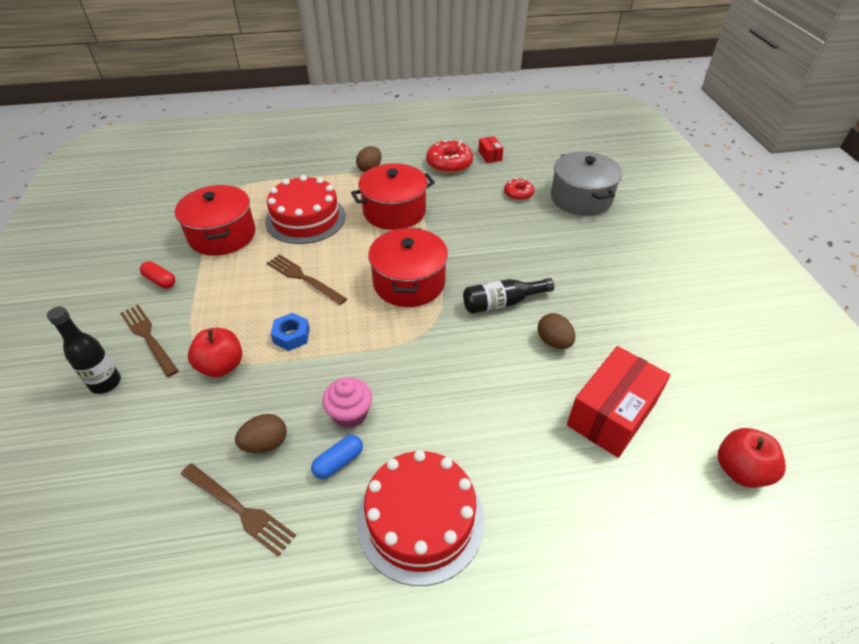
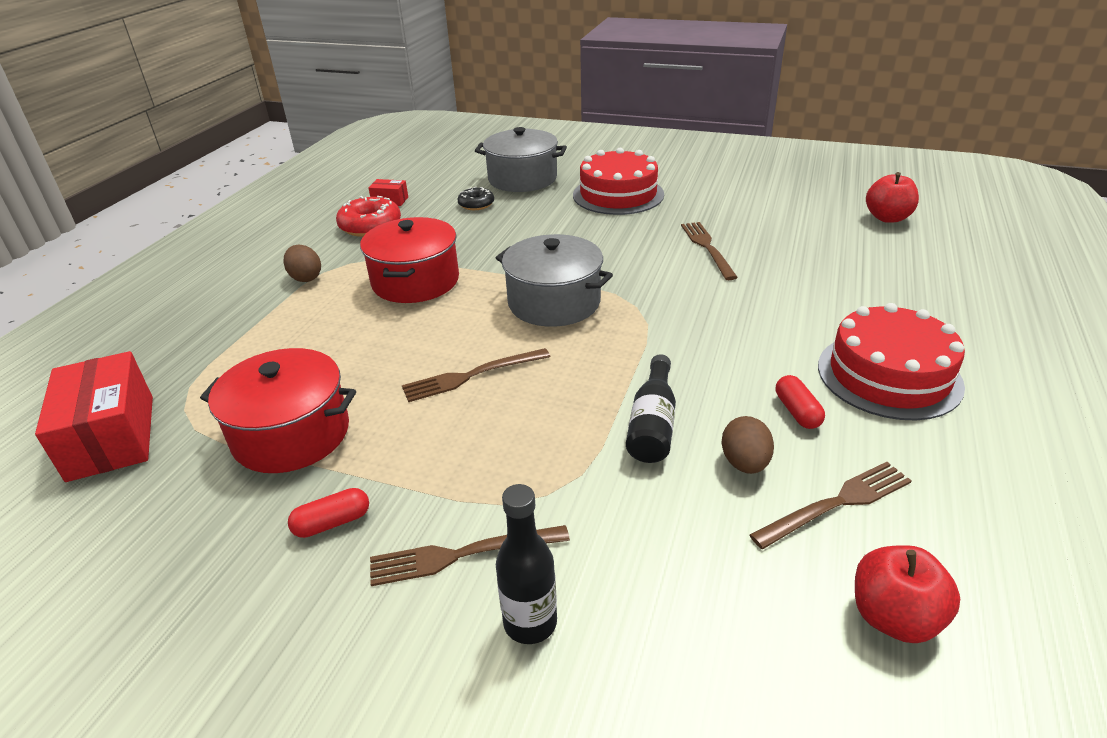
camera: 60 degrees left, 10 degrees down
red apple [188,328,242,377] -> red apple moved to [855,545,960,643]
red cake [265,175,346,244] -> red cake moved to [573,147,664,215]
blue nut [271,313,310,351] -> none
blue capsule [311,435,363,479] -> red capsule [776,375,825,429]
pink cupcake [322,377,372,428] -> none
red pot [368,228,448,307] -> grey pot [496,234,613,327]
black bottle [463,278,554,314] -> black bottle moved to [626,354,676,463]
red donut [504,178,535,200] -> black donut [458,187,494,210]
brown egg [538,313,575,349] -> brown fork [681,222,738,280]
red box [567,346,670,458] -> red box moved to [35,351,153,482]

